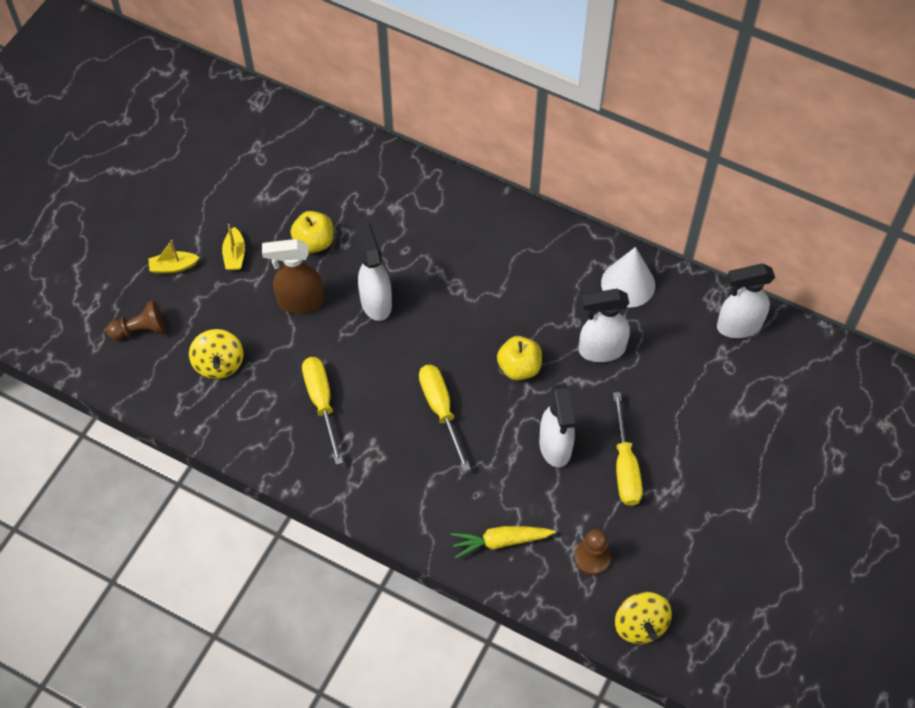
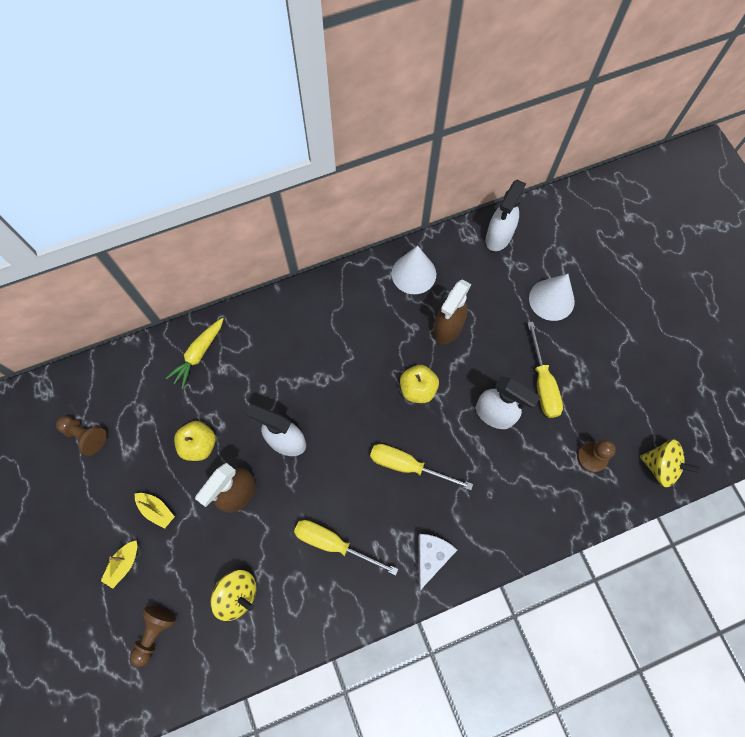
camera: 50 degrees left, 10 degrees up
yellow carrot [451,526,556,558] -> yellow carrot moved to [165,318,223,389]
white spray bottle [579,289,630,362] -> brown spray bottle [434,279,471,344]
yellow screwdriver [613,392,643,506] -> yellow screwdriver turned 45 degrees clockwise [527,322,563,418]
none -> brown pawn [56,416,107,456]
none -> white cheese [418,534,457,591]
none -> white cone [529,274,575,321]

